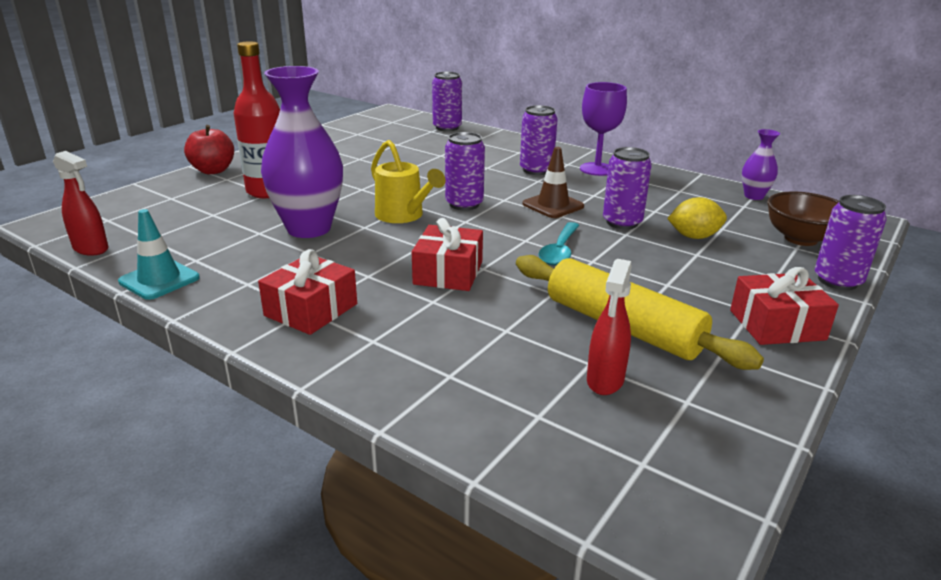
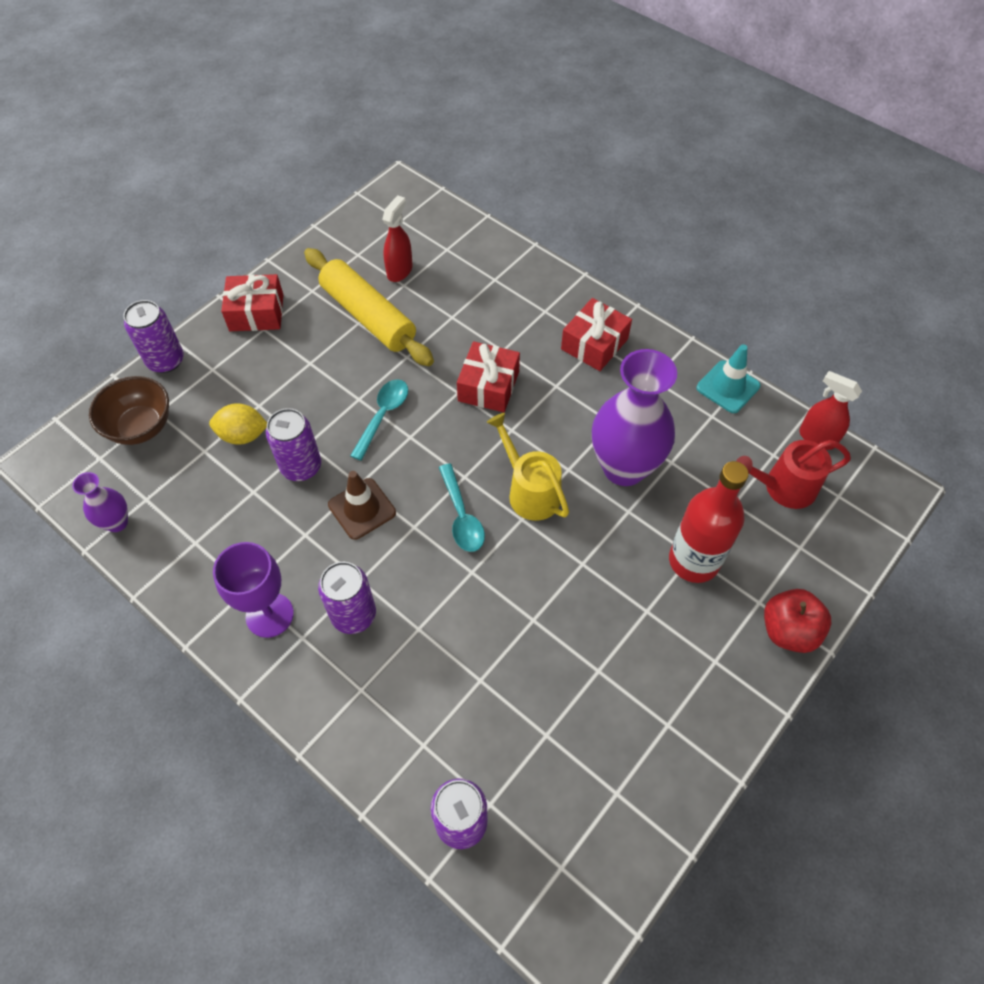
camera: 175 degrees left, 30 degrees up
purple can [445,132,485,210] -> turquoise spoon [439,464,485,552]
none -> red watering can [736,440,851,509]

